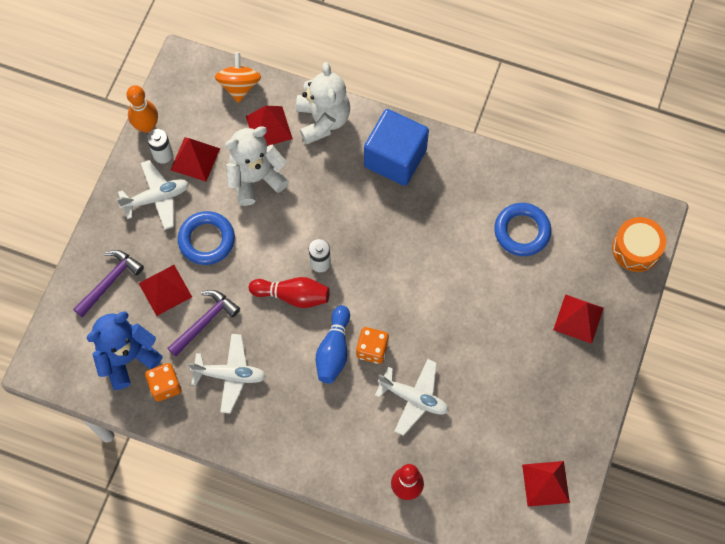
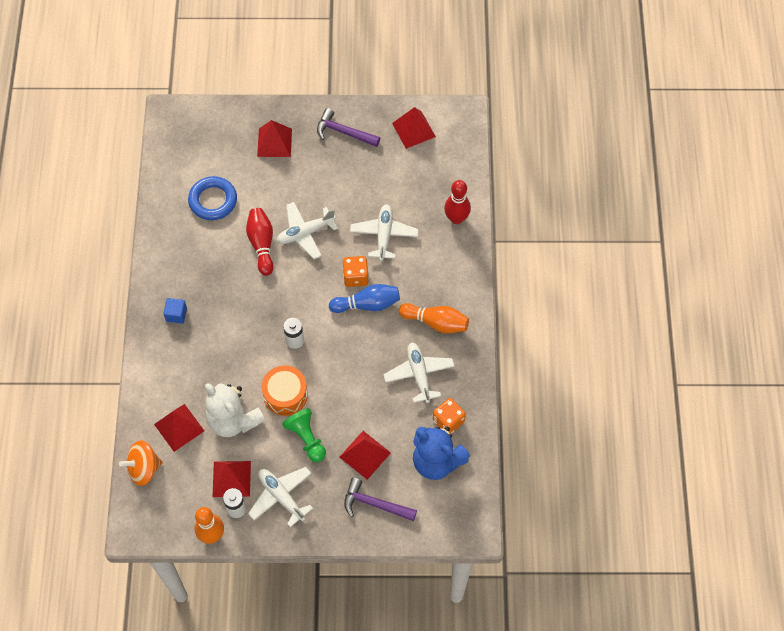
camera: 110 degrees left, 5 degrees down
purple hammer [167,290,240,357] -> purple hammer moved to [317,108,380,147]
blue ring [178,211,235,265] -> green pawn [282,408,326,462]
red bowling pin [249,277,330,308] -> red bowling pin moved to [246,208,274,276]
white teddy bear [296,62,350,145] -> none
blue cube [364,109,429,186] -> blue cube [163,298,187,324], size x0.42
orange drum [612,217,666,272] -> orange drum moved to [262,366,308,416]
none -> white plane [277,202,338,259]
none -> orange bowling pin [398,303,469,333]

